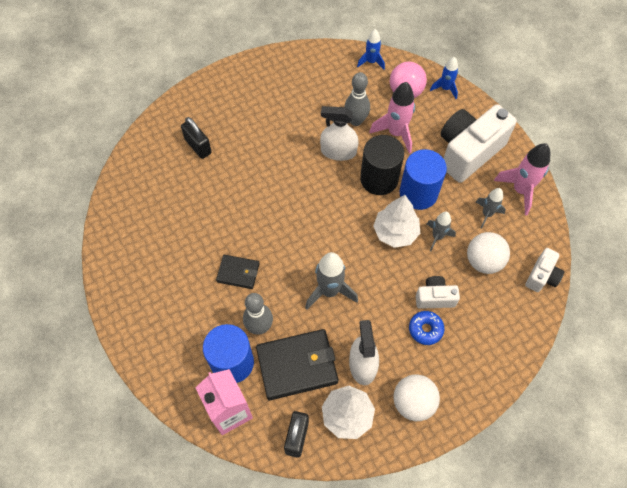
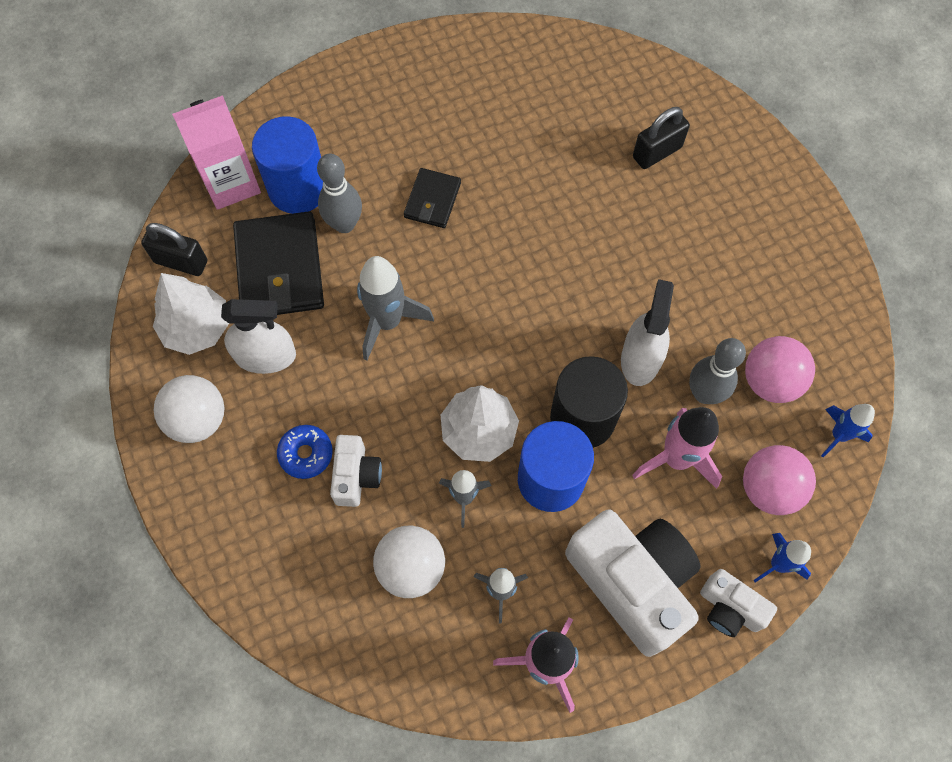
camera: 95 degrees right, 5 degrees up
white camera [525,248,564,292] -> white camera moved to [700,569,777,637]
none -> pink ball [745,336,815,403]

